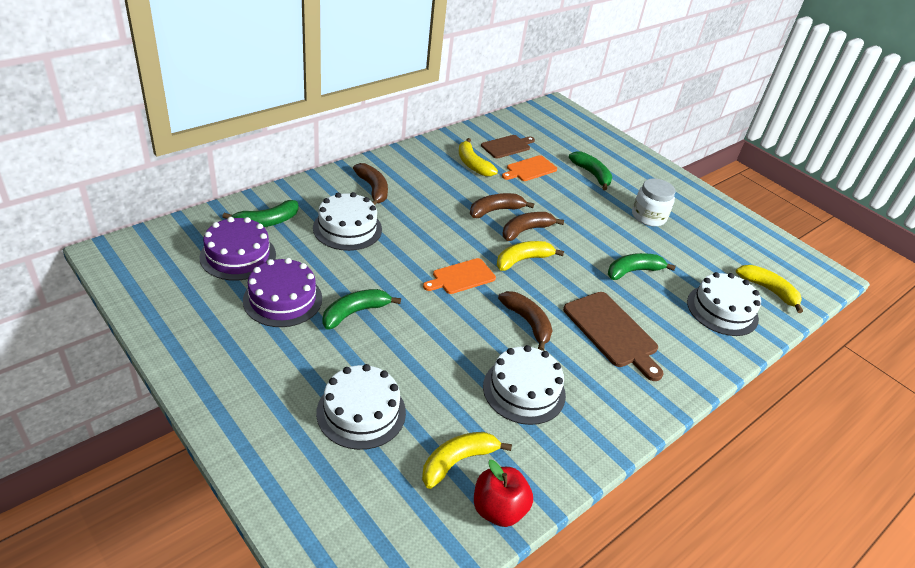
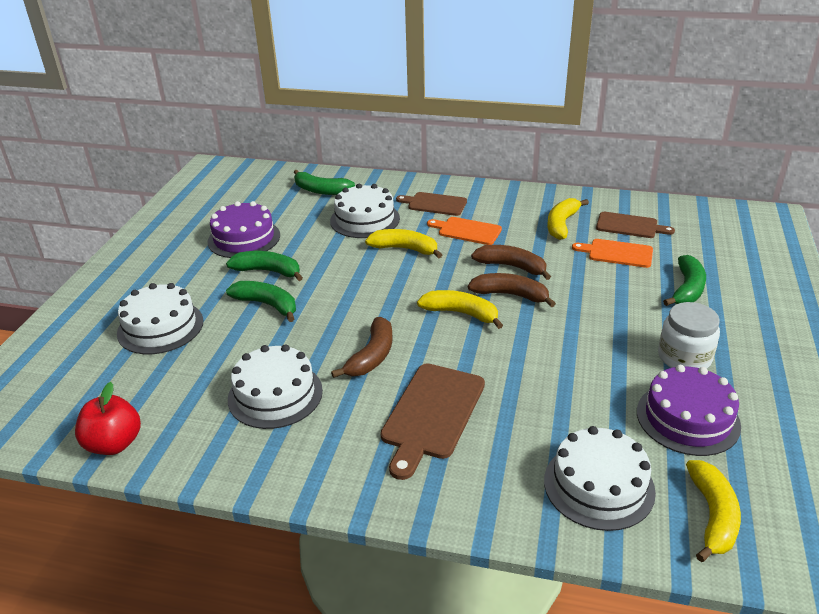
camera: 60 degrees right, 5 degrees down
purple cake [199,217,276,281] -> purple cake moved to [637,365,741,456]
brown banana [353,163,388,205] -> brown cutting board [396,192,467,216]
yellow banana [422,432,512,489] -> yellow banana moved to [365,229,442,259]
orange cutting board [423,258,496,294] -> orange cutting board moved to [427,217,502,245]
green banana [608,253,676,280] -> green banana moved to [226,281,296,322]

